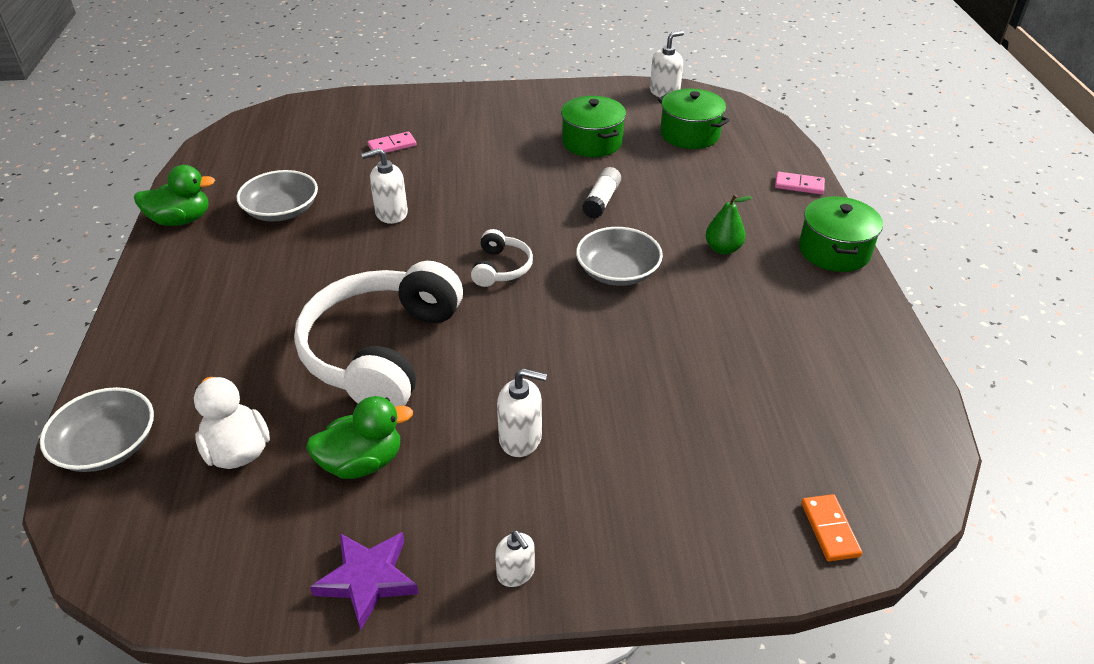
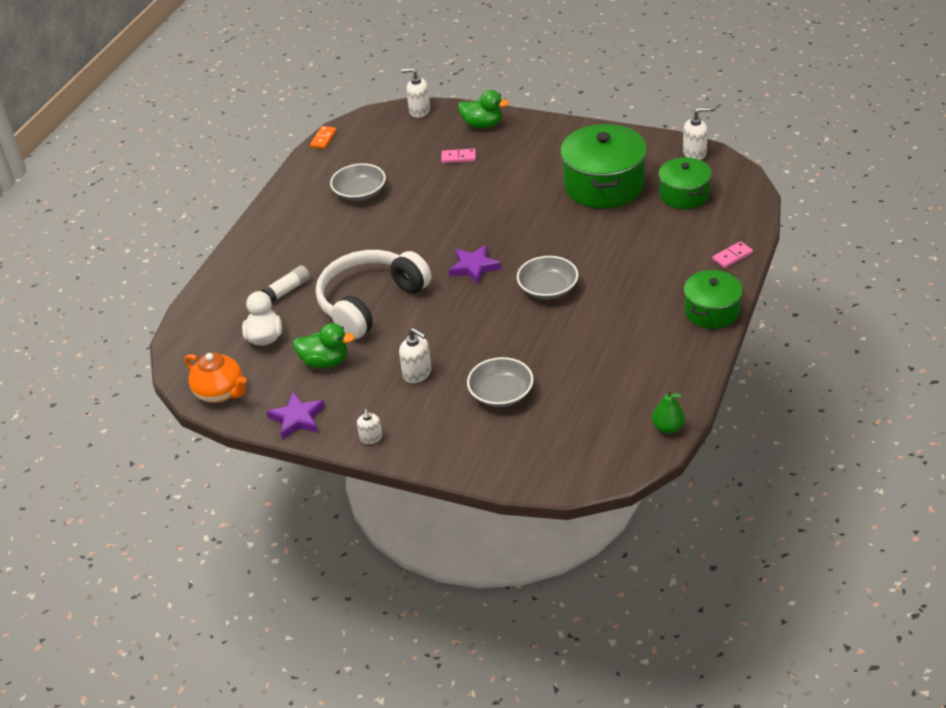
camera: 30 degrees right, 0 degrees up
grey bowl [40,387,154,472] -> grey bowl moved to [467,357,534,407]
green duck [134,165,215,226] -> green duck moved to [458,90,509,128]
white soap dispenser [361,148,408,224] -> white soap dispenser moved to [401,68,430,118]
white headphones [471,229,533,287] -> purple star [449,245,501,285]
green pot [561,96,626,157] -> green pot [560,124,647,208], size x1.65
white glue stick [582,167,621,219] -> white glue stick moved to [262,265,310,303]
green pear [705,194,752,254] -> green pear moved to [652,390,685,434]
pink domino [775,172,825,195] -> pink domino turned 75 degrees counterclockwise [712,241,753,268]
orange domino [801,494,862,561] -> orange domino moved to [310,126,337,149]
none -> orange teapot [185,353,247,403]

